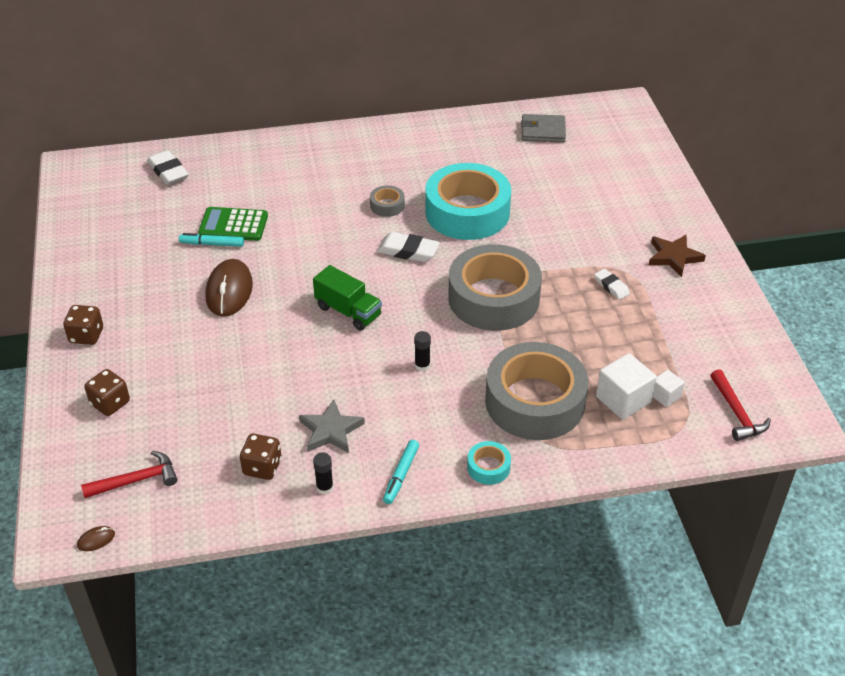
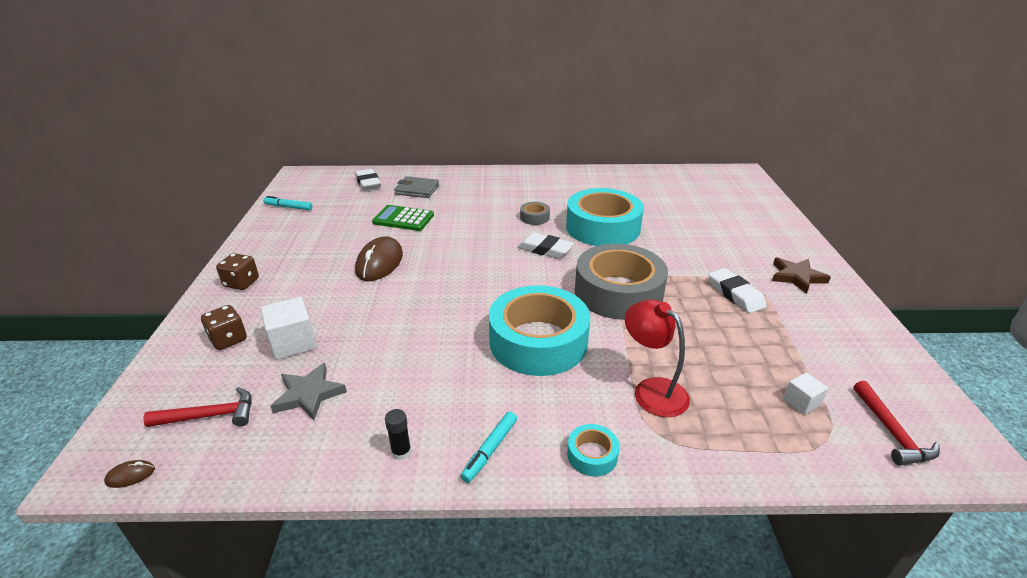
camera: 10 degrees right, 10 degrees down
turquoise marker [179,233,244,247] -> turquoise marker moved to [263,196,312,210]
brown dice [240,434,282,480] -> none
grey star [299,399,365,453] -> grey star moved to [270,363,347,420]
green truck [313,265,382,331] -> none
black glue stick [414,331,431,371] -> turquoise tape [489,285,590,376]
grey tape [485,342,588,440] -> red lamp [625,299,690,417]
grey wallet [521,114,566,142] -> grey wallet moved to [394,176,439,198]
white eraser [594,269,630,300] -> white eraser [708,268,767,313], size x1.61
white cube [596,353,657,420] -> white cube moved to [261,297,317,360]

